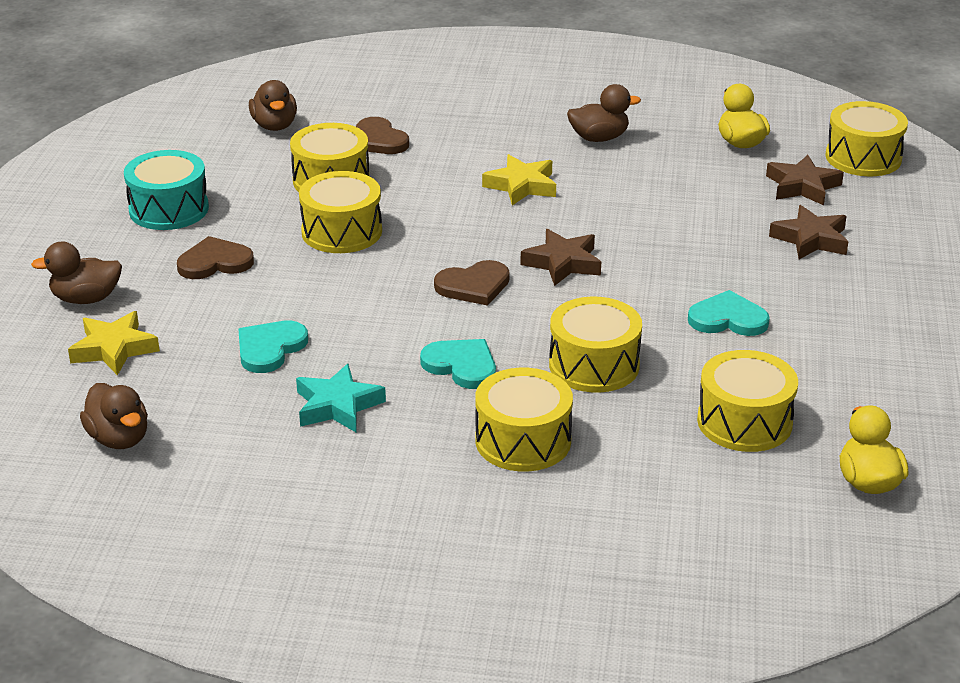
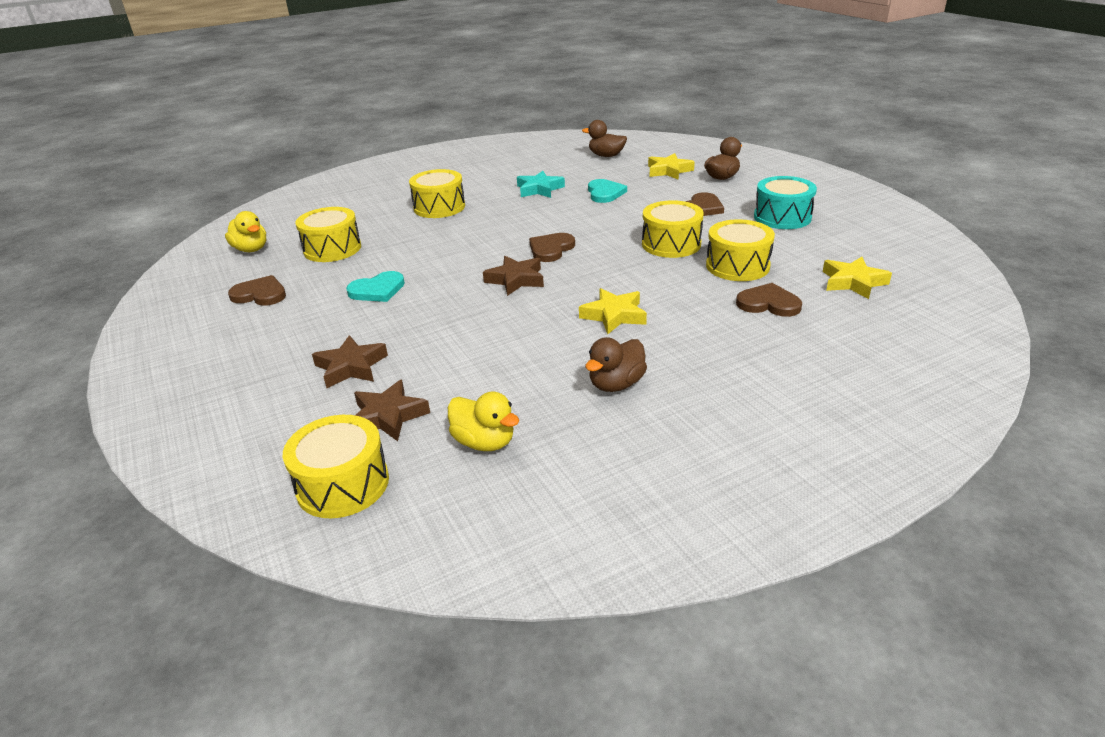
camera: 145 degrees right, 0 degrees up
brown duck [249,80,297,131] -> yellow star [823,257,892,299]
turquoise heart [420,339,496,389] -> none
yellow drum [549,297,642,393] -> none
none -> brown heart [228,275,286,306]

